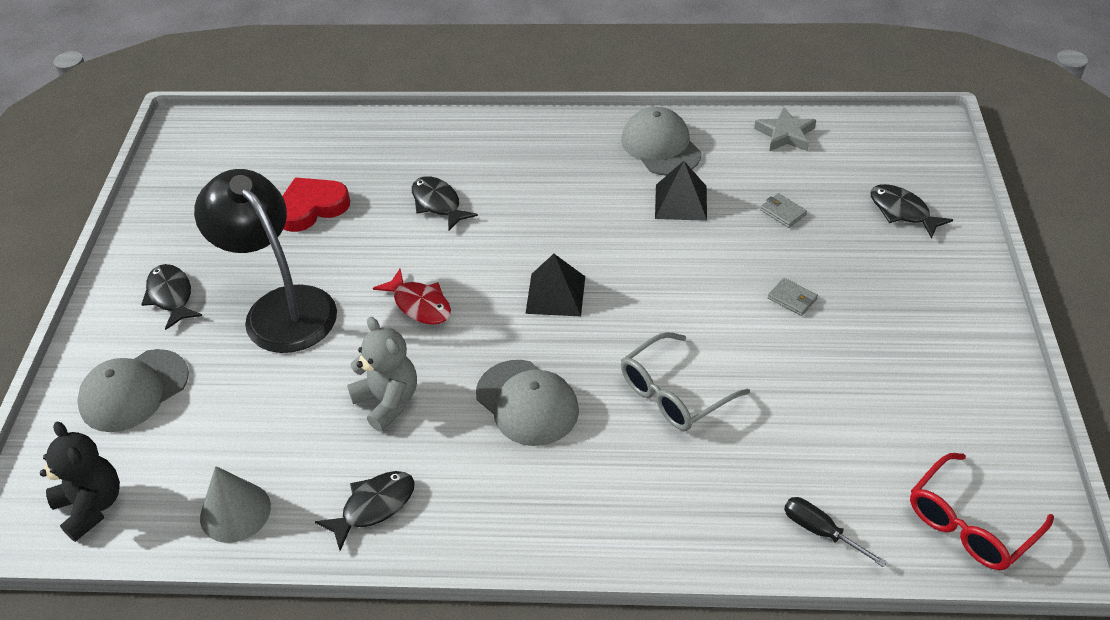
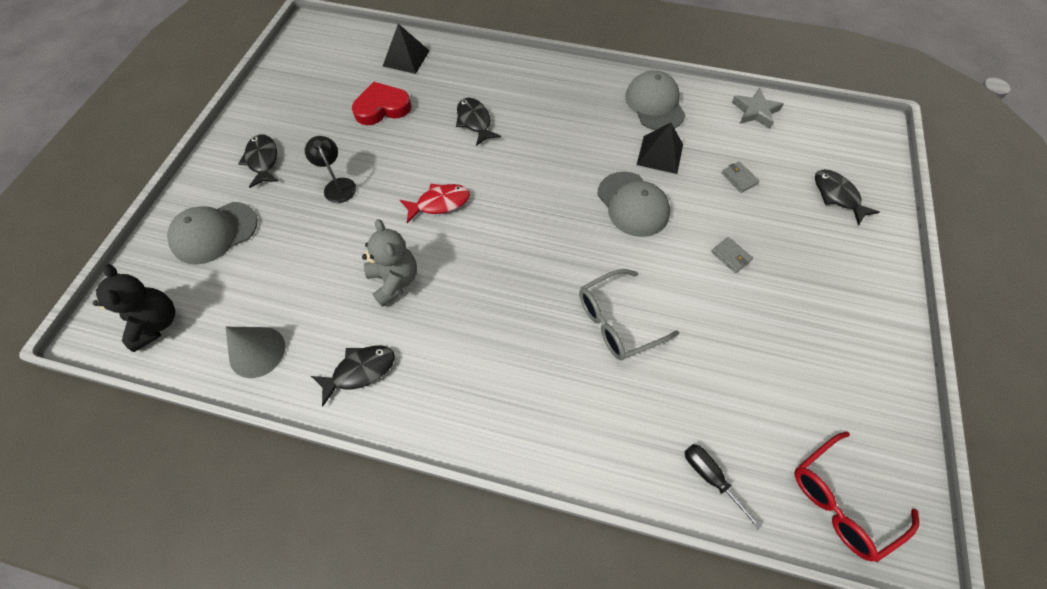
camera: 10 degrees right, 15 degrees up
black lamp [194,169,337,353] -> black lamp [305,136,356,203], size x0.46
red fish [373,269,451,325] -> red fish turned 75 degrees counterclockwise [400,184,470,223]
grey cap [476,360,579,446] -> grey cap moved to [597,172,670,237]
black pyramid [525,254,585,316] -> black pyramid moved to [383,24,430,74]

